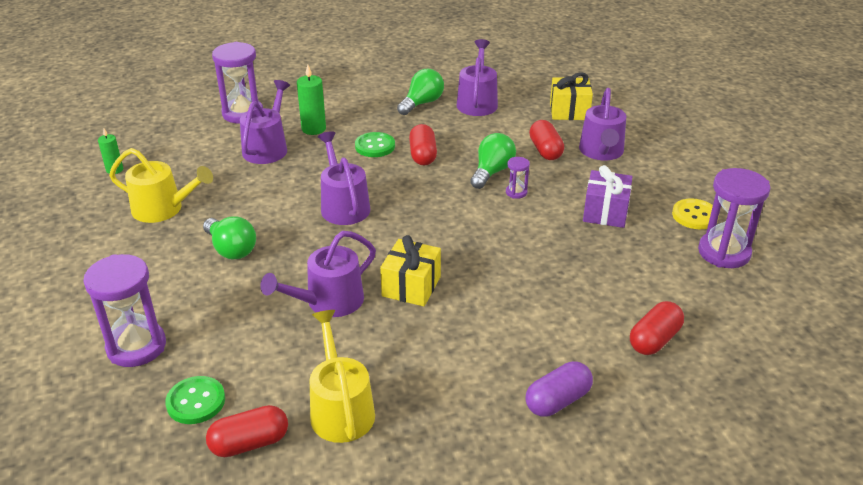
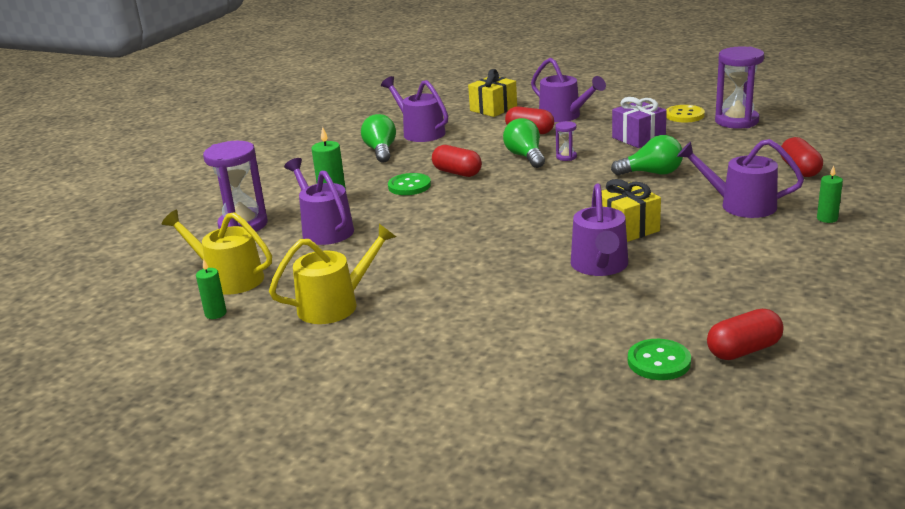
camera: 45 degrees left, 10 degrees down
purple hourglass [83,254,166,367] -> none
green light bulb [203,216,256,260] -> green light bulb moved to [611,135,683,176]
red capsule [206,405,288,457] -> red capsule turned 45 degrees clockwise [707,309,783,360]
yellow watering can [310,310,375,443] -> yellow watering can moved to [162,210,272,295]
purple watering can [318,131,370,225] -> purple watering can moved to [677,139,804,218]
purple capsule [526,361,593,417] -> green candle [817,166,843,223]

